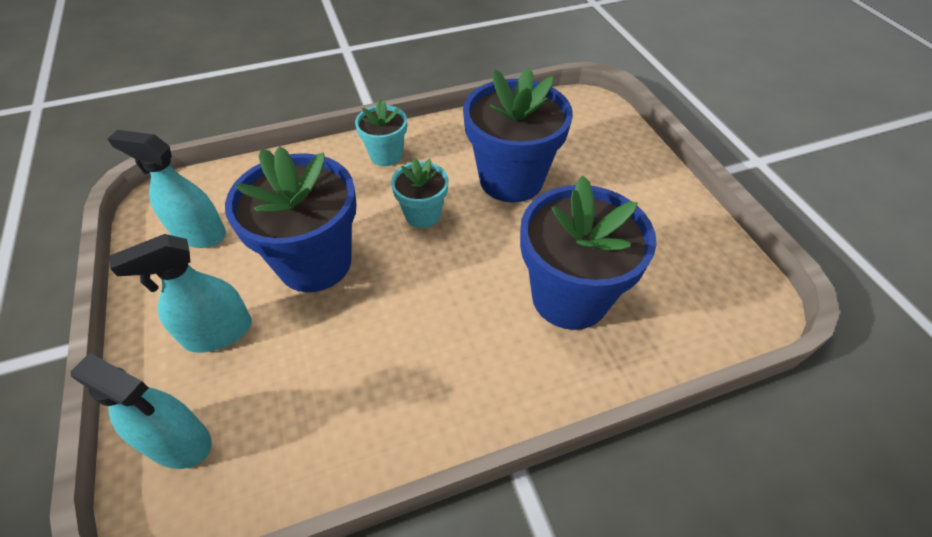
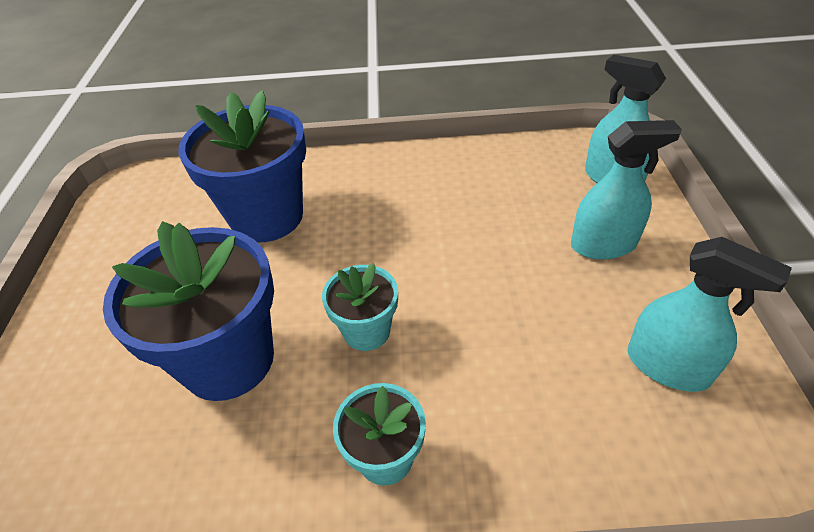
camera: 160 degrees left, 5 degrees down
blue flower pot [225,146,357,292] -> none

